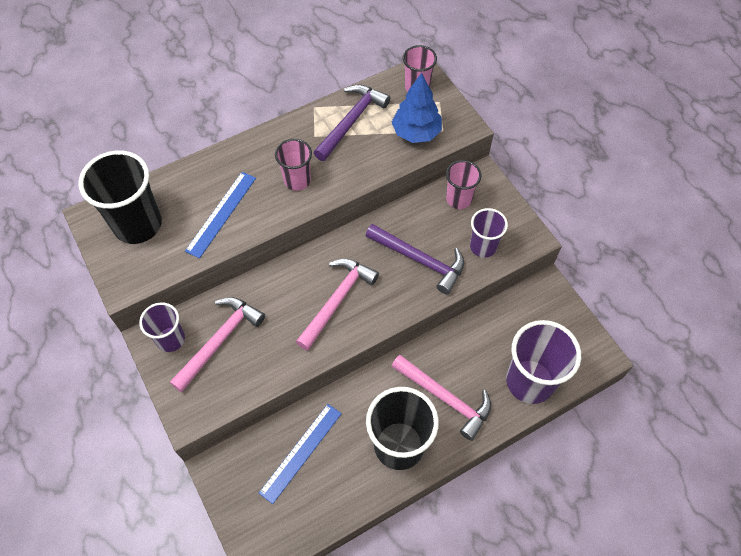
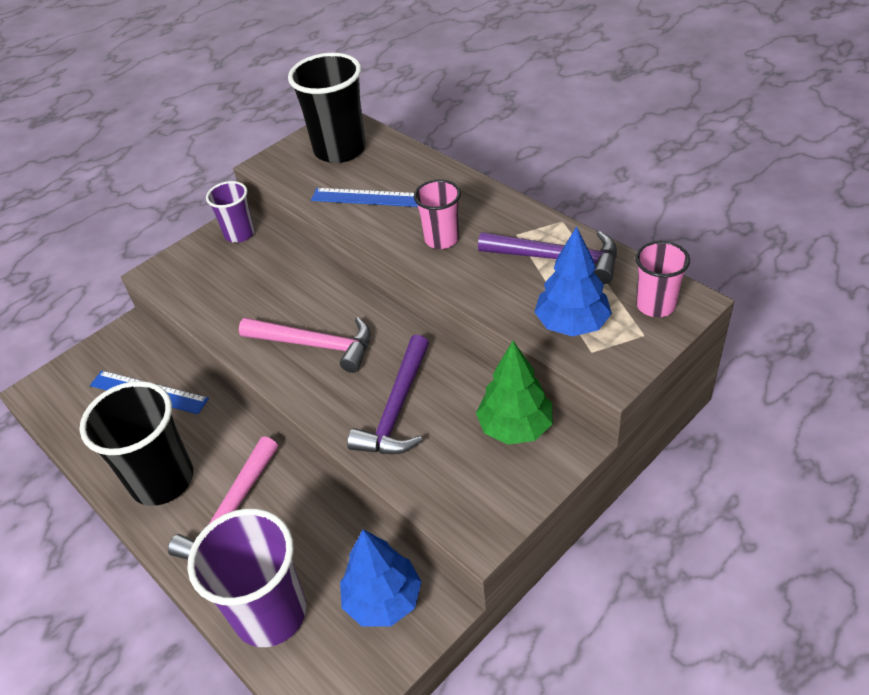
camera: 80 degrees right, 15 degrees down
pink hammer [170,297,265,392] -> none
pink cup [446,160,481,209] -> green tree [476,341,553,445]
purple cup [470,208,508,258] -> none
none -> blue tree [340,529,422,627]

